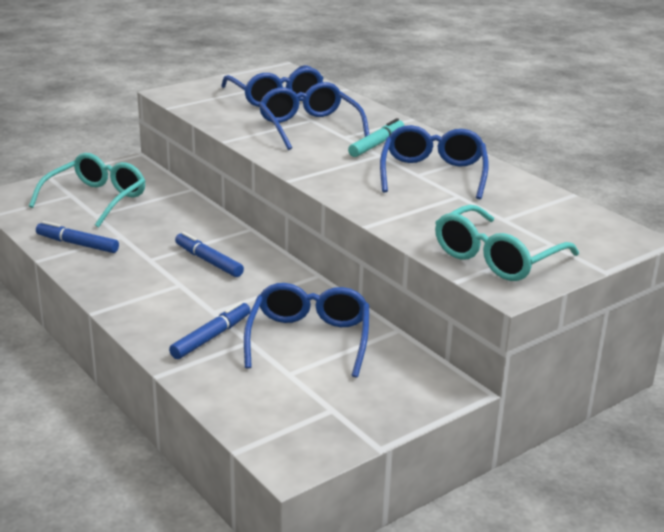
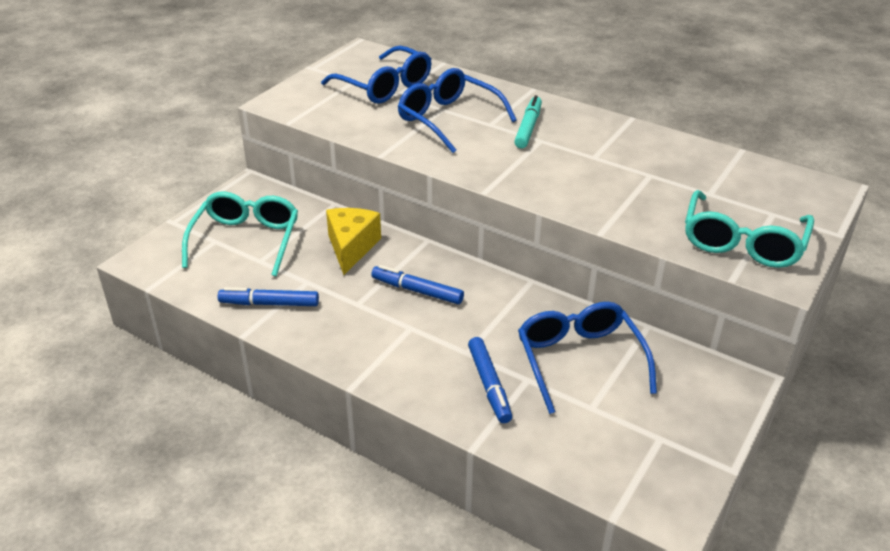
camera: 20 degrees left, 10 degrees up
blue marker [169,301,250,359] -> blue marker turned 150 degrees clockwise [468,337,512,423]
blue glasses [380,125,489,199] -> none
none -> yellow cheese [326,208,381,275]

